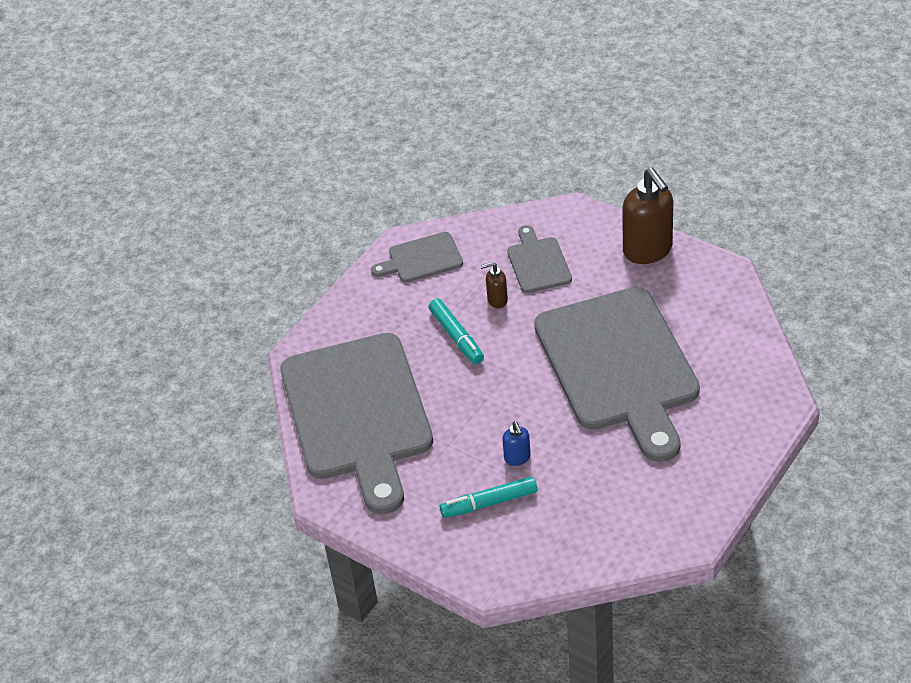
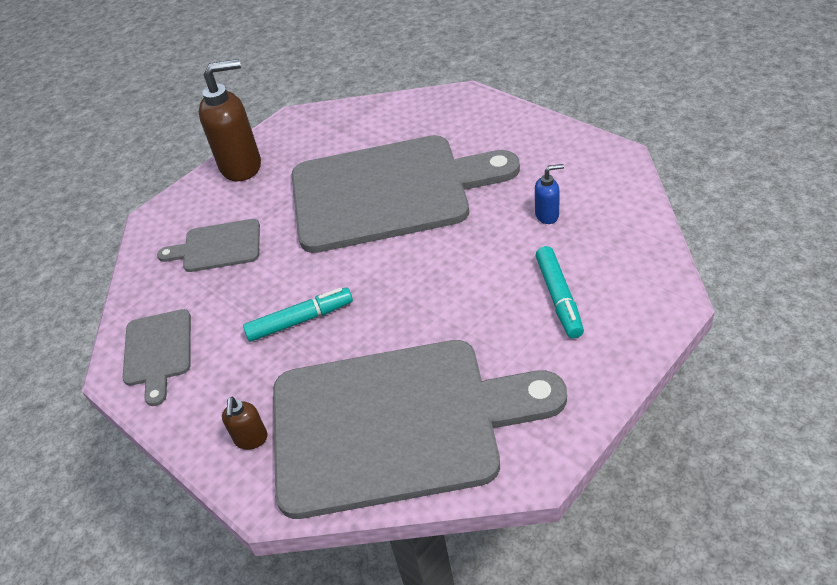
camera: 80 degrees left, 0 degrees up
brown soap dispenser [480,262,508,308] -> brown soap dispenser moved to [222,397,268,450]
blue soap dispenser [502,421,531,466] -> blue soap dispenser moved to [535,164,564,224]

